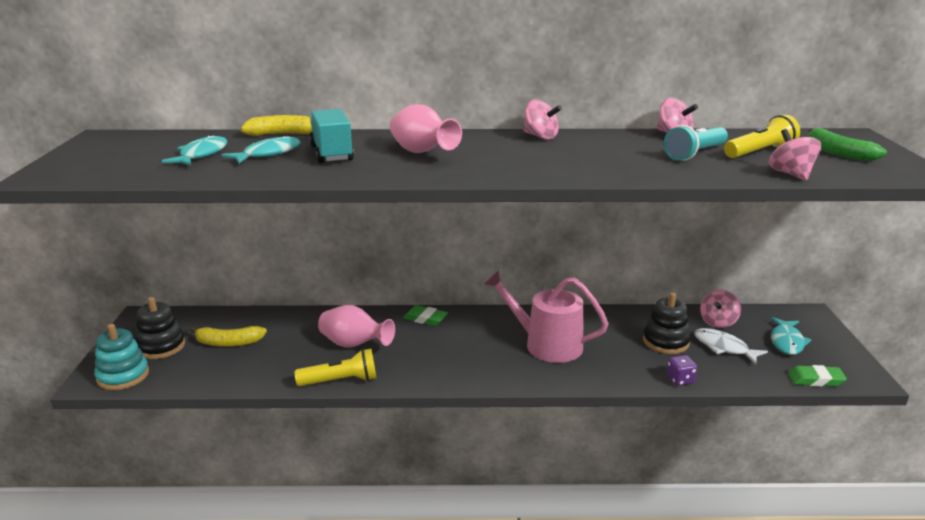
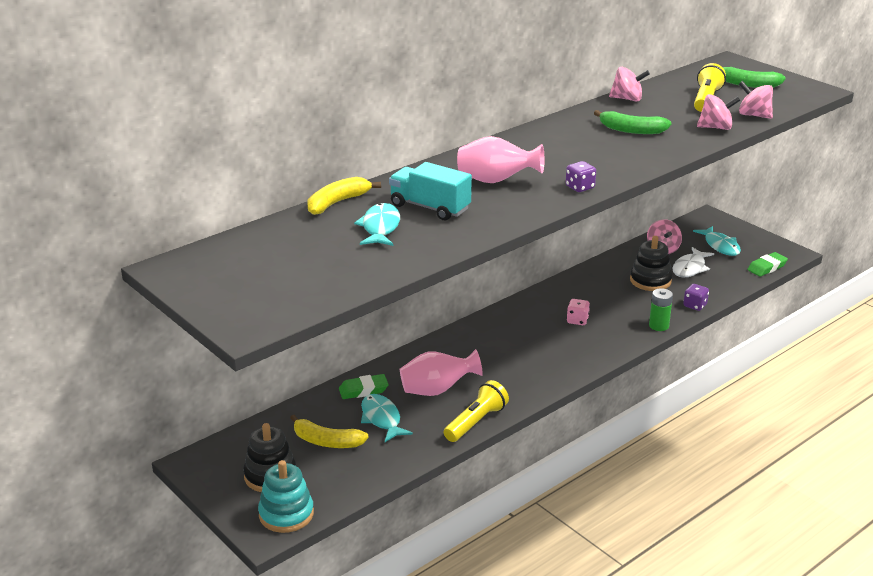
camera: 40 degrees left, 5 degrees up
turquoise fish [162,135,227,165] -> turquoise fish moved to [361,394,413,442]
yellow banana [190,326,267,347] -> yellow banana turned 60 degrees clockwise [290,415,369,448]
green eraser [403,305,448,326] -> green eraser moved to [339,374,389,399]
pink watering can [484,270,609,363] -> pink dice [567,299,590,325]
pink spinning top [523,99,562,140] -> pink spinning top moved to [697,94,741,130]
turquoise flashlight [663,125,728,161] -> none
white fish [694,328,768,364] -> white fish turned 60 degrees counterclockwise [672,247,714,278]
none -> purple dice [566,161,596,192]
none -> green banana [594,110,672,134]
none -> green battery [649,288,673,331]

